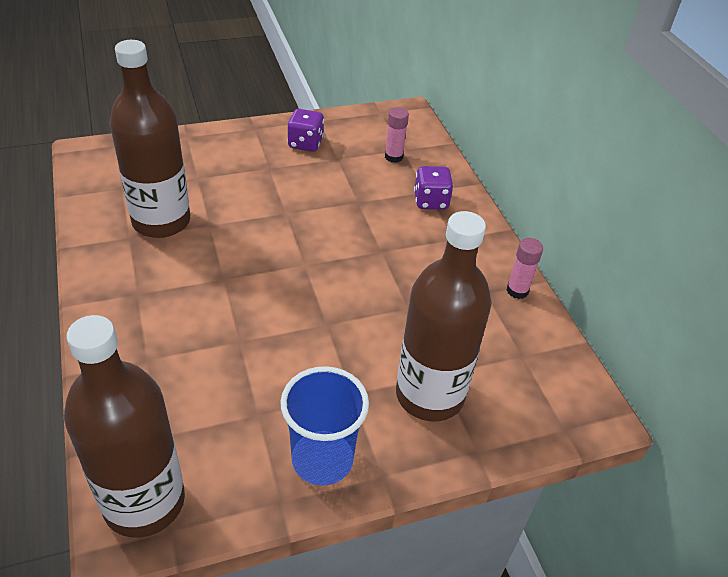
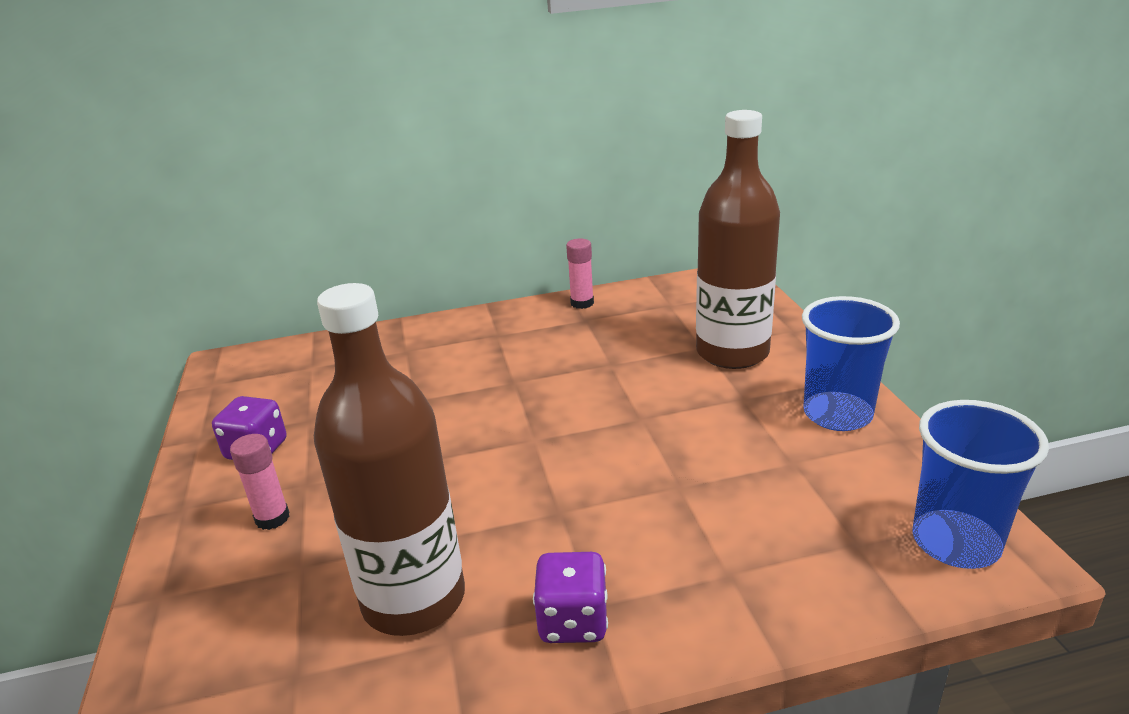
camera: 80 degrees left, 15 degrees down
brown bottle [64,315,185,538] -> blue cup [912,400,1049,569]
pink glue stick [385,107,409,163] -> pink glue stick moved to [230,434,290,530]
purple dice [414,166,454,209] -> purple dice moved to [533,552,608,643]

